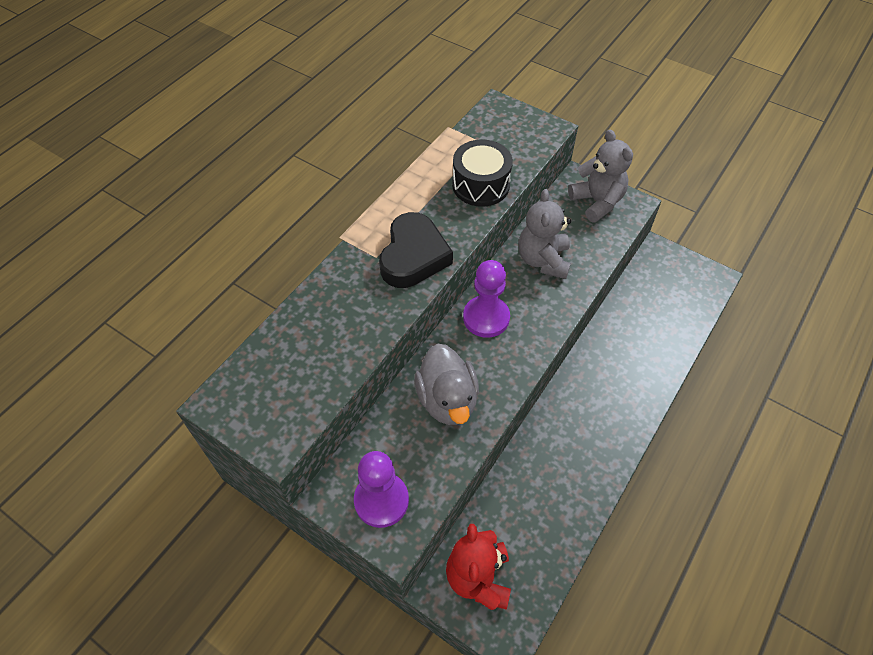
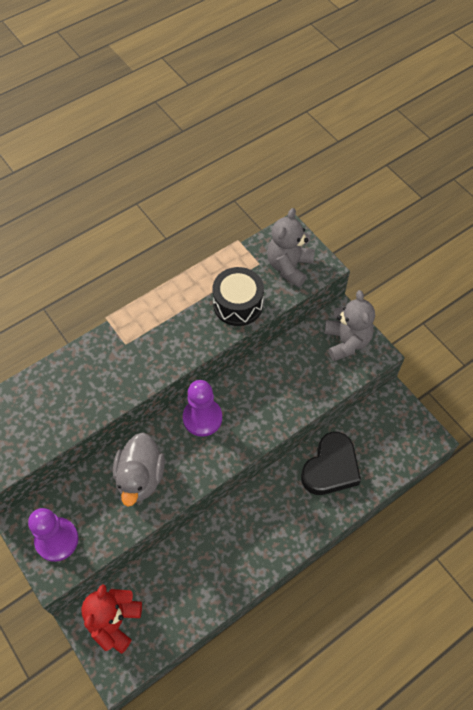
camera: 20 degrees right, 5 degrees up
black heart [379,212,453,288] -> black heart moved to [301,432,361,495]
grey teddy bear [519,189,571,279] -> grey teddy bear moved to [267,208,315,287]

